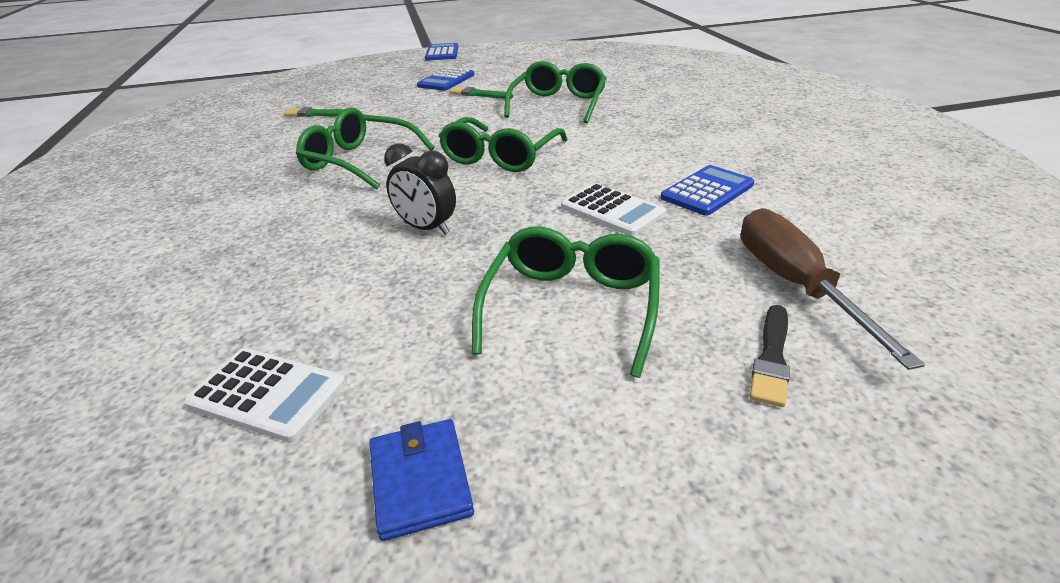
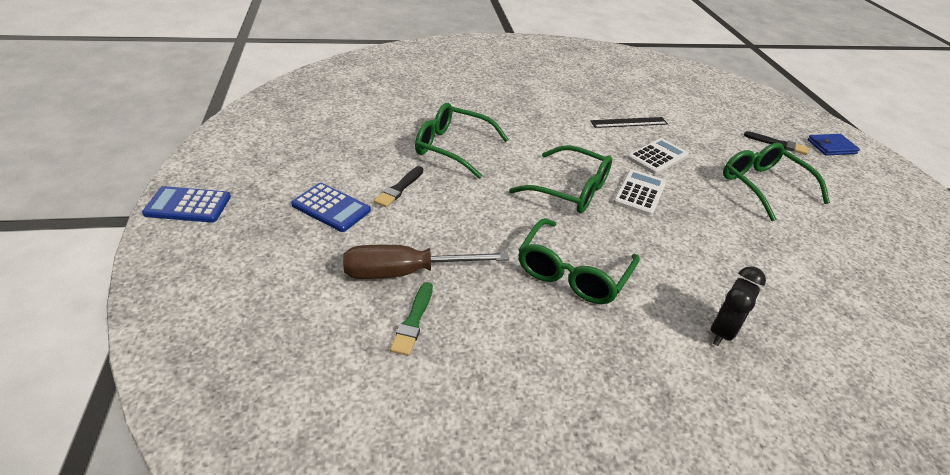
camera: 90 degrees left, 5 degrees up
white calculator [184,348,346,443] -> white calculator moved to [613,169,666,216]
blue wallet [369,419,474,541] -> blue wallet moved to [807,134,860,155]
black clock [384,143,456,235] -> black clock moved to [711,266,766,346]
green brush [449,87,513,99] -> black brush [374,166,423,207]
green glasses [472,226,660,378] -> green glasses turned 45 degrees clockwise [723,143,830,221]
blue calculator [661,165,754,216] -> black ruler [590,117,668,128]
brown screwdriver [741,208,925,370] -> brown screwdriver moved to [343,245,509,279]

